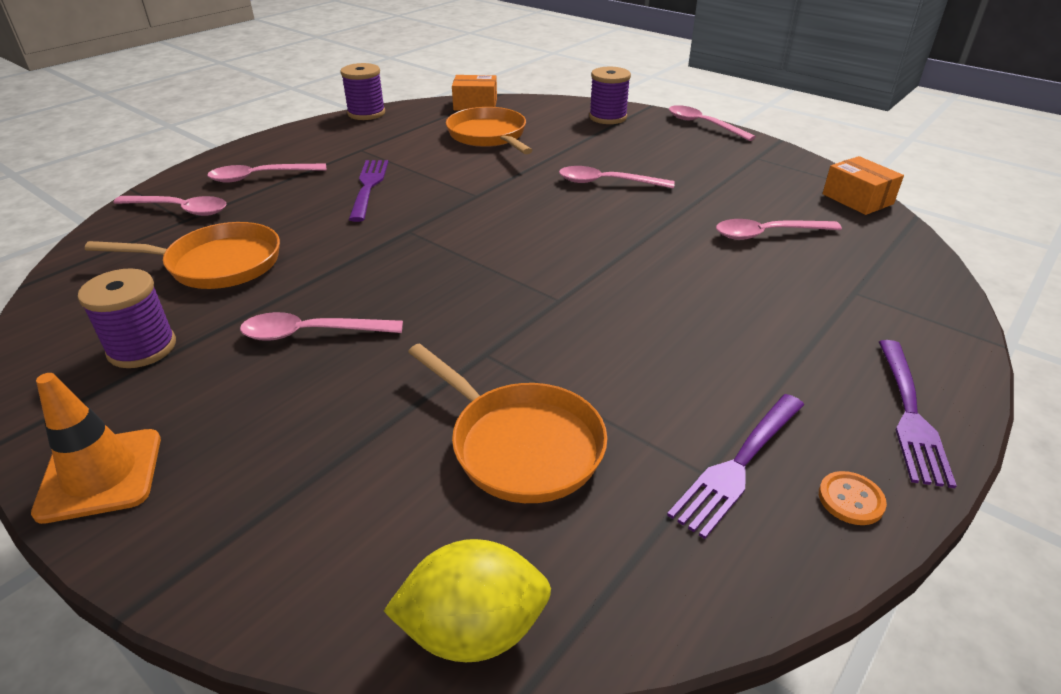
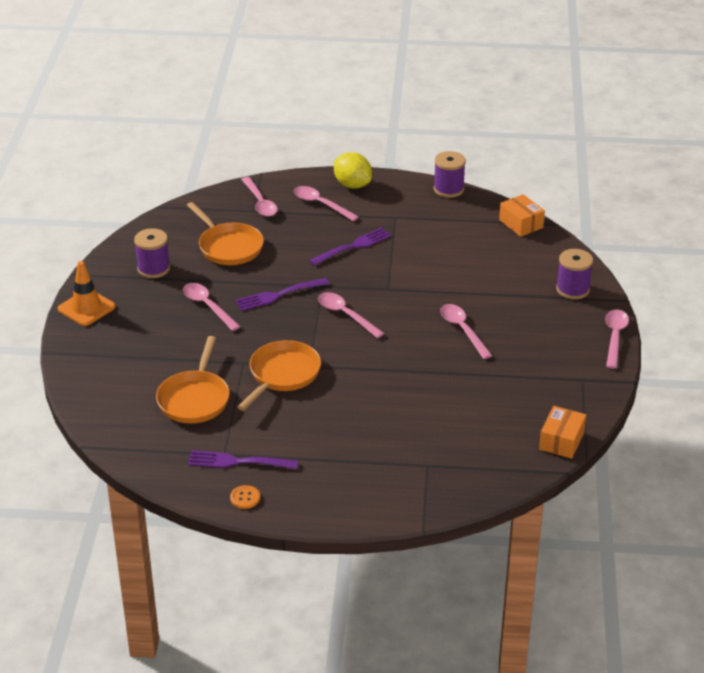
camera: 55 degrees right, 0 degrees up
yellow lemon [384,539,551,662] -> yellow lemon moved to [334,152,372,189]
orange pan [446,107,533,154] -> orange pan moved to [237,340,321,411]
pink spoon [716,219,842,240] -> pink spoon moved to [318,292,384,338]
purple fork [879,340,957,488] -> purple fork moved to [235,278,330,311]

